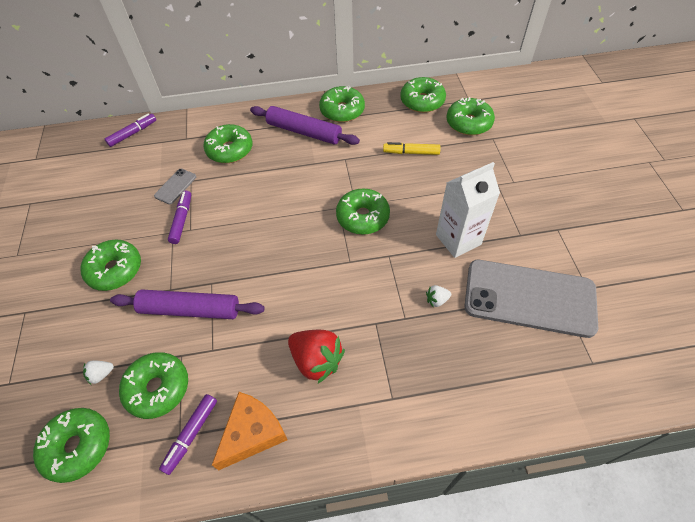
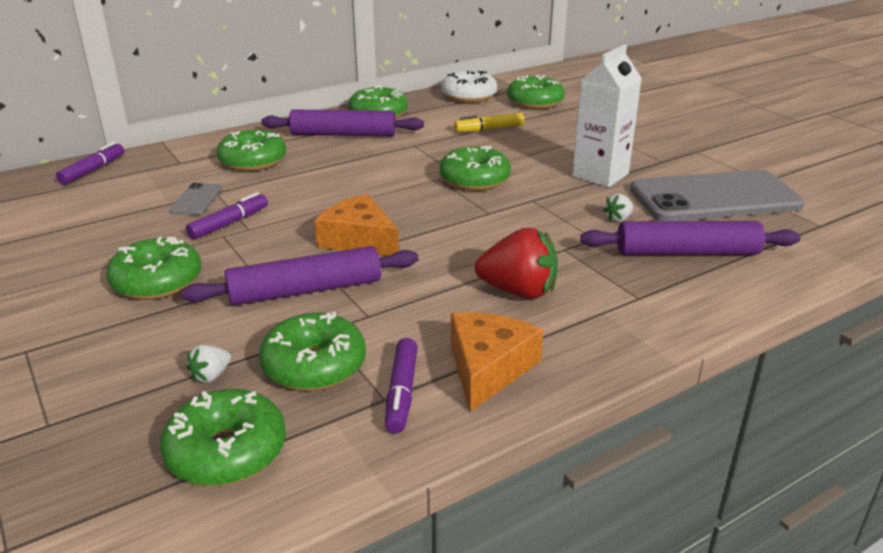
camera: 25 degrees left, 25 degrees down
purple marker [168,191,191,244] -> purple marker turned 60 degrees clockwise [186,192,268,240]
green donut [400,77,446,113] -> white donut [441,70,497,103]
none -> orange cheese [315,194,399,256]
none -> purple rolling pin [580,221,800,255]

